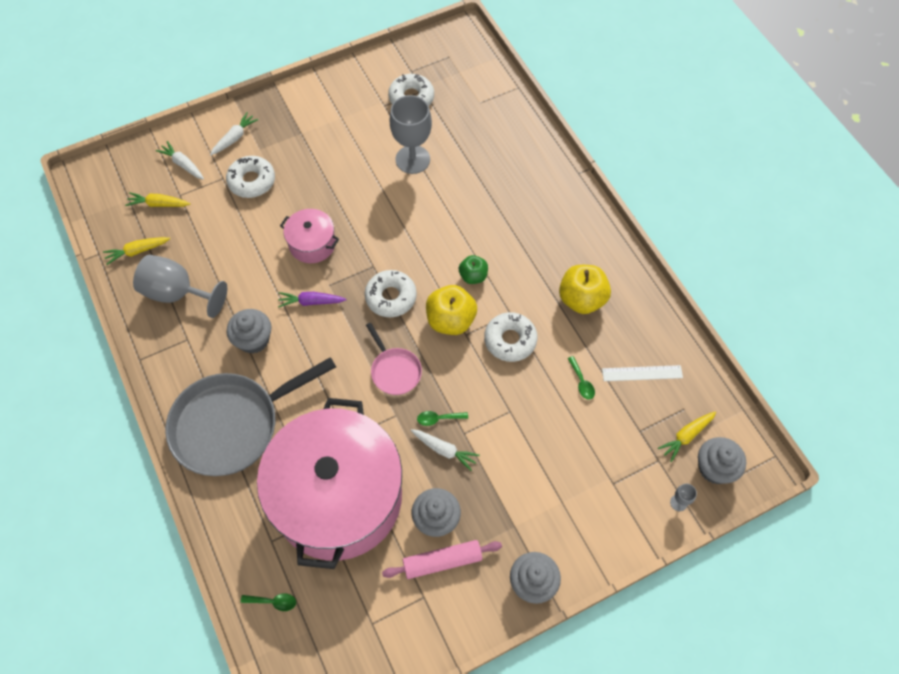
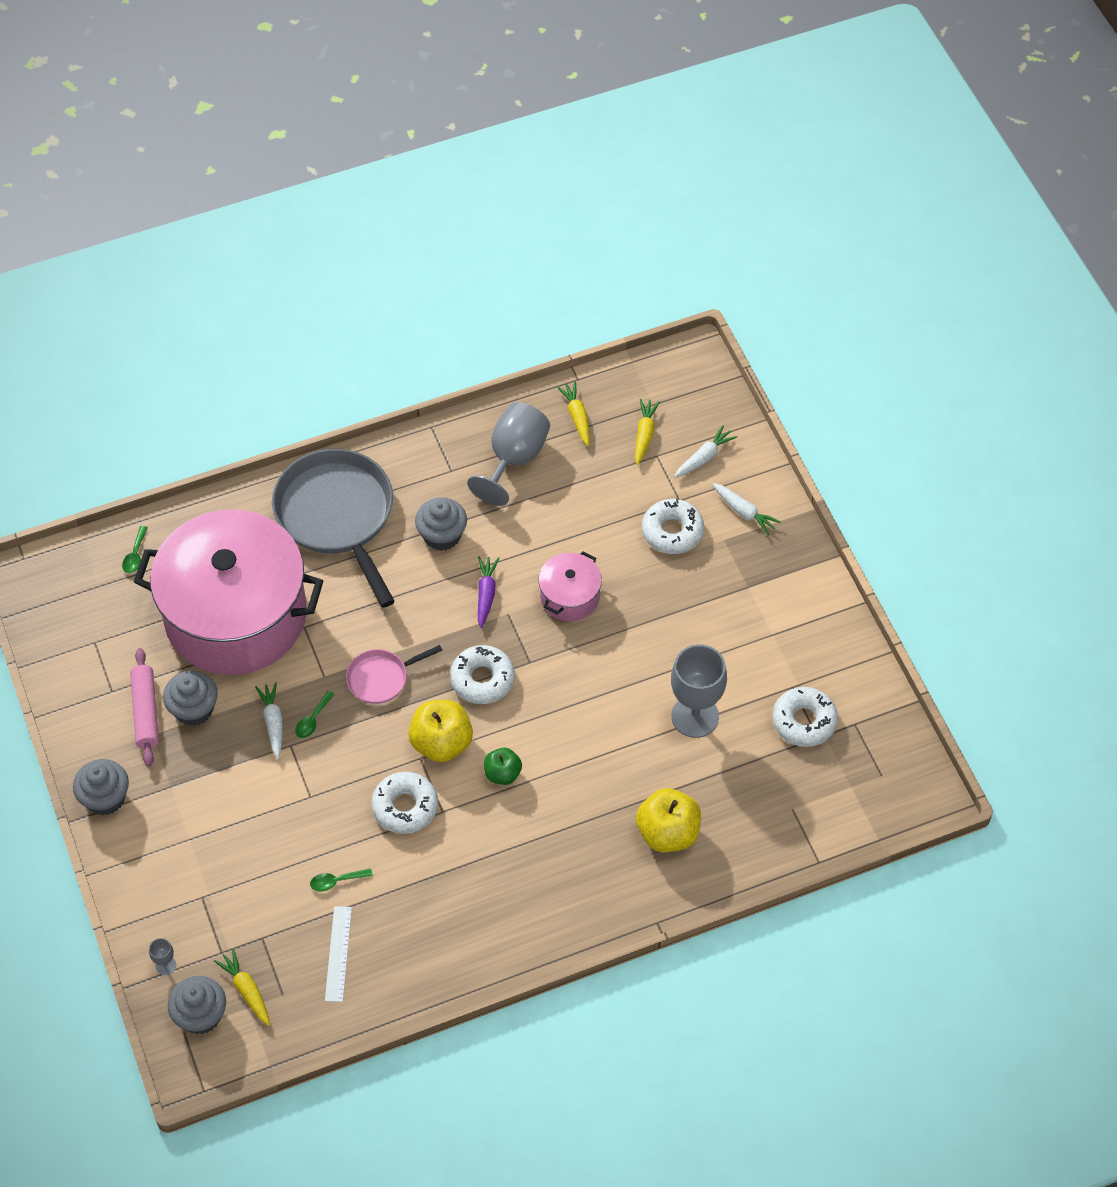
camera: 95 degrees right, 5 degrees down
white carrot [411,429,480,471] -> white carrot turned 135 degrees clockwise [255,682,283,759]
green spoon [417,411,468,426] -> green spoon turned 150 degrees counterclockwise [295,691,335,738]
yellow apple [559,265,611,314] -> yellow apple moved to [636,788,701,852]

